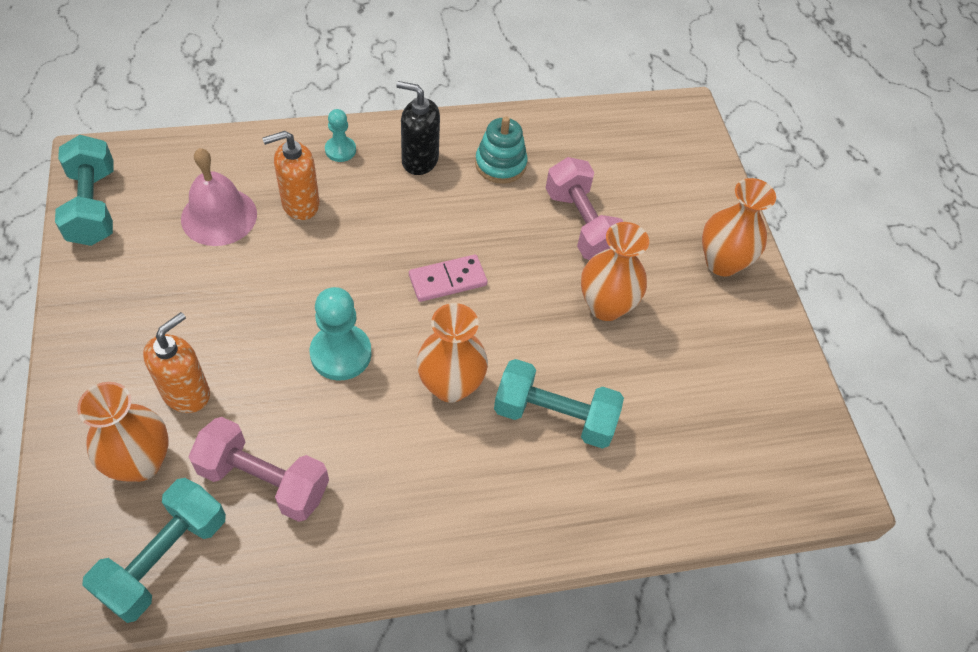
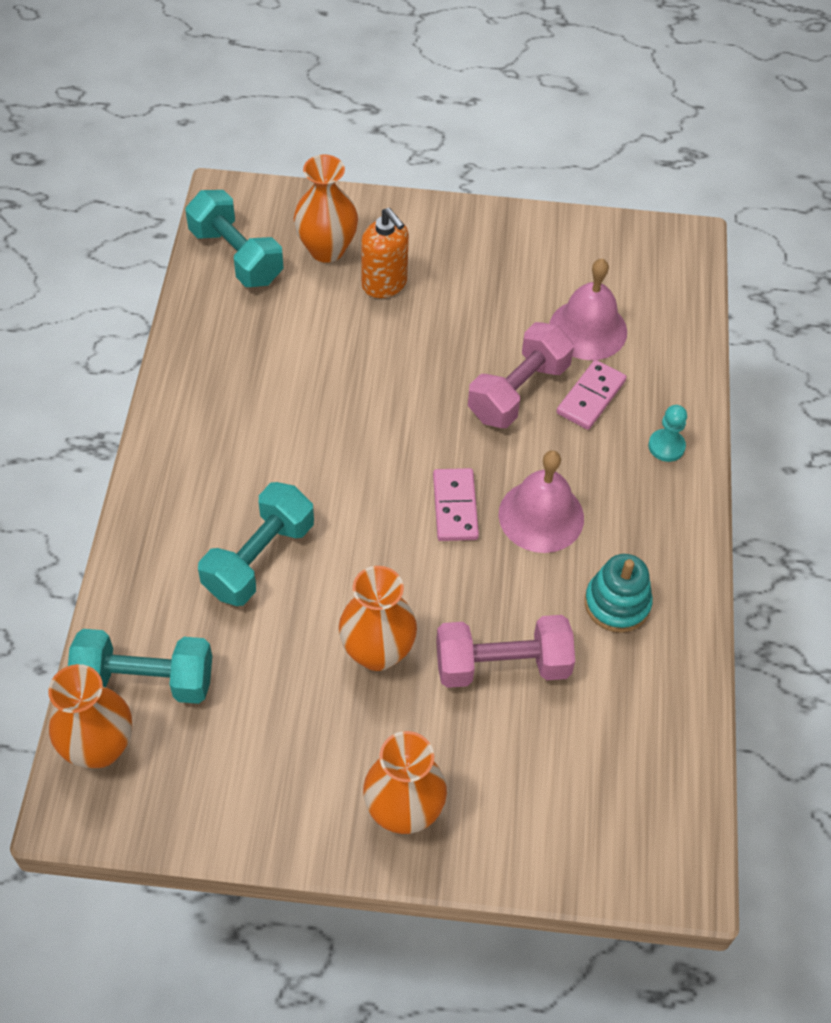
camera: 110 degrees right, 0 degrees up
turquoise dumbbell [55,135,114,246] -> turquoise dumbbell moved to [68,629,212,704]
pink dumbbell [188,417,329,522] -> pink dumbbell moved to [468,322,574,428]
orange soap dispenser [262,131,320,220] -> pink domino [556,360,627,430]
turquoise pawn [310,287,372,381] -> none
black soap dispenser [396,81,440,175] -> none
orange vase [417,303,488,403] -> orange vase moved to [48,664,132,768]
none -> pink bell [499,450,584,553]

